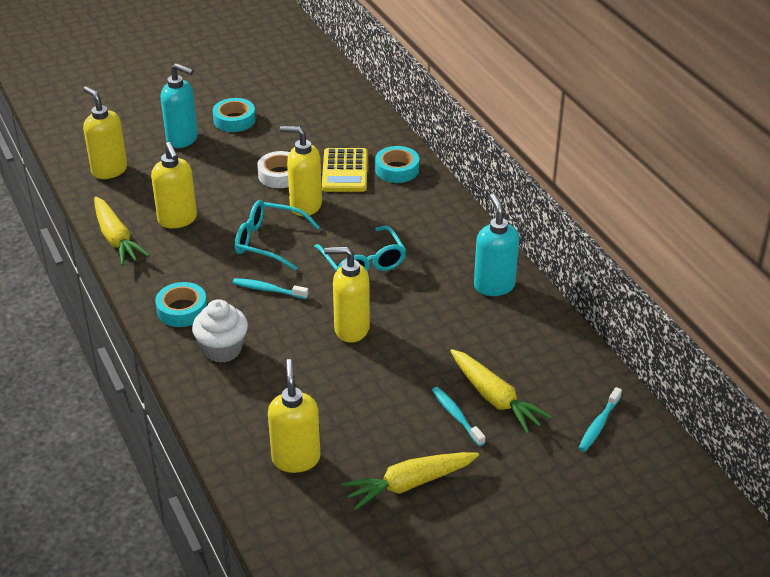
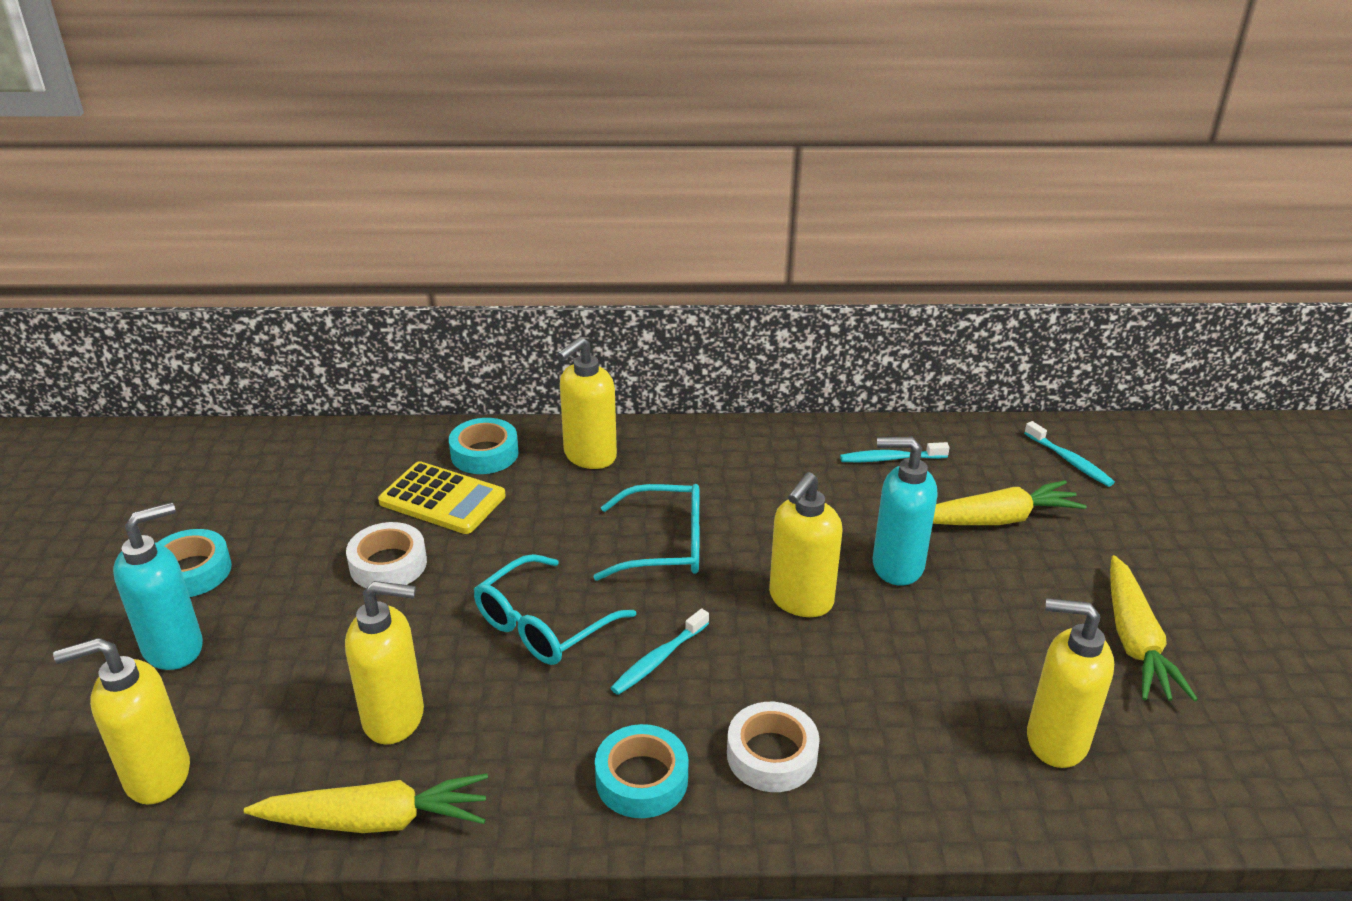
camera: 65 degrees left, 5 degrees down
white cupcake [192,299,248,363] -> white tape [727,702,820,792]
yellow soap dispenser [280,126,322,216] -> yellow soap dispenser moved to [557,337,617,469]
turquoise toothbrush [432,387,486,446] -> turquoise toothbrush moved to [840,442,950,462]
turquoise soap dispenser [474,194,519,296] -> turquoise soap dispenser moved to [873,437,937,586]

